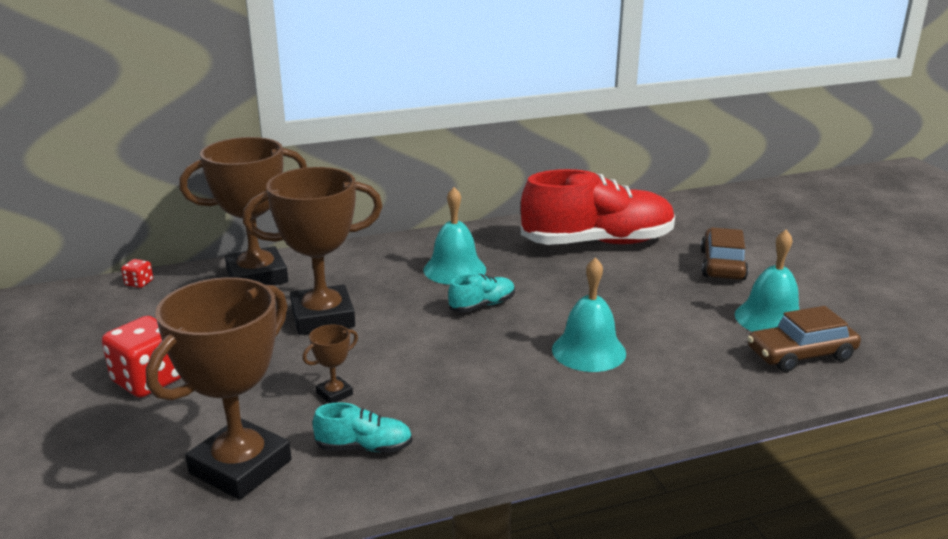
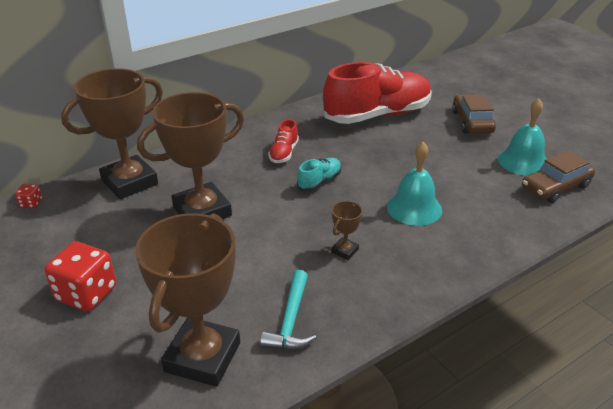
camera: 15 degrees left, 10 degrees up
brown trophy [302,324,358,403] -> brown trophy moved to [331,201,363,260]
turquoise shoe [313,402,413,452] -> turquoise hammer [260,270,316,350]
turquoise bell [424,187,486,285] -> red shoe [268,119,299,163]

